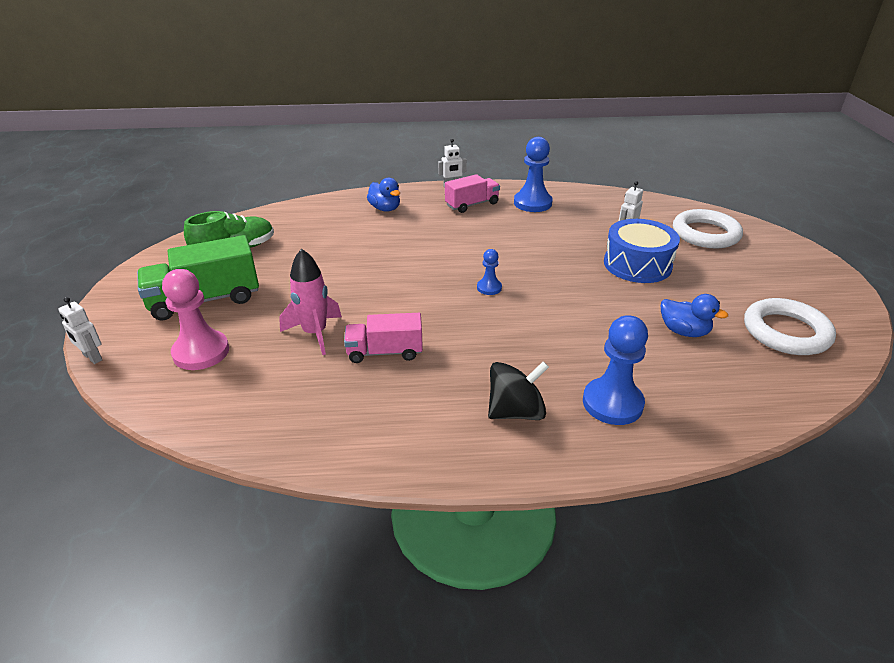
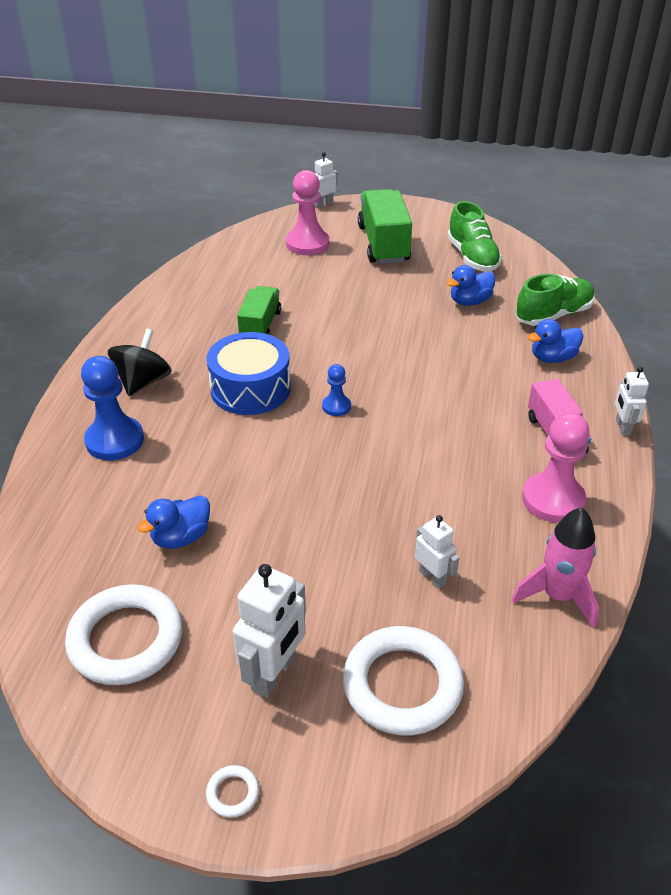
camera: 105 degrees right, 5 degrees up
pink rocket [279,248,342,355] -> pink rocket moved to [511,508,599,628]
pink truck [344,313,423,363] -> green truck [237,286,281,335]
black spinning top [488,361,549,420] -> black spinning top turned 150 degrees counterclockwise [108,329,172,396]
blue pawn [514,137,553,212] -> pink pawn [522,412,590,523]
blue drum [604,219,680,283] -> blue drum moved to [207,332,291,415]
none -> white ring [206,765,259,818]
none -> white robot [233,564,306,698]
none -> blue duck [447,265,495,306]
none -> green shoe [515,274,595,326]

